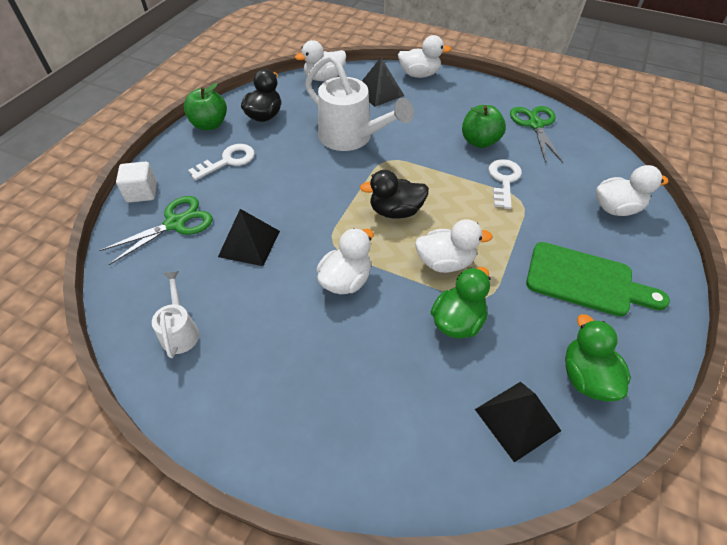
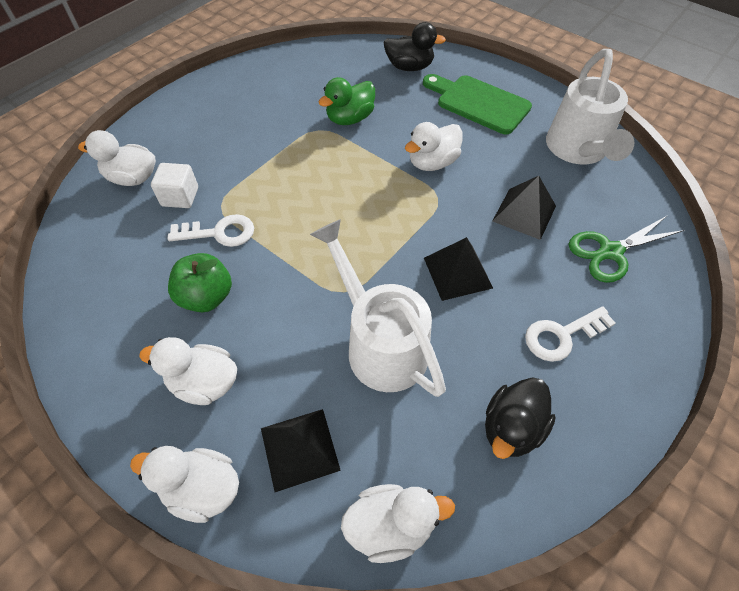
camera: 165 degrees left, 5 degrees up
white cube [116,162,157,203] -> white cube moved to [151,163,198,208]
white watering can [152,271,199,358] -> white watering can [546,49,634,164], size x1.97
green apple [184,83,227,130] -> none
black duck [360,170,429,218] -> black duck moved to [384,22,446,71]
white duck [415,219,493,273] -> white duck moved to [139,337,237,405]
black pyramid [475,382,561,462] -> black pyramid moved to [424,237,493,301]
white key [488,159,522,209] -> white key turned 120 degrees counterclockwise [168,214,254,247]
green scissors [510,106,563,163] -> none
green cutting board [526,242,670,317] -> green cutting board moved to [423,74,532,134]
green duck [565,314,631,402] -> none

